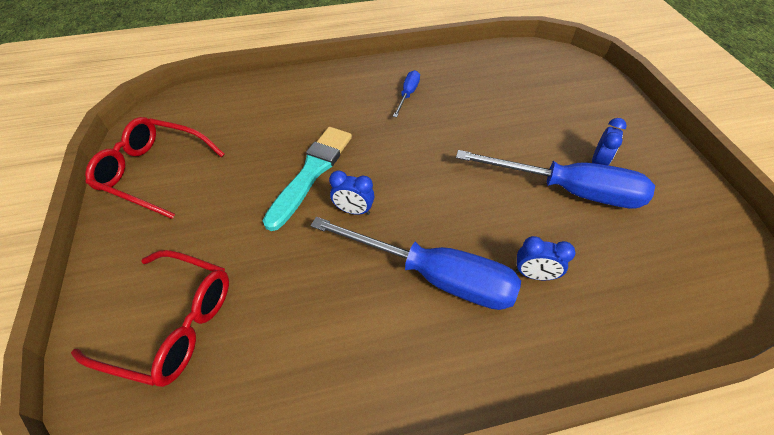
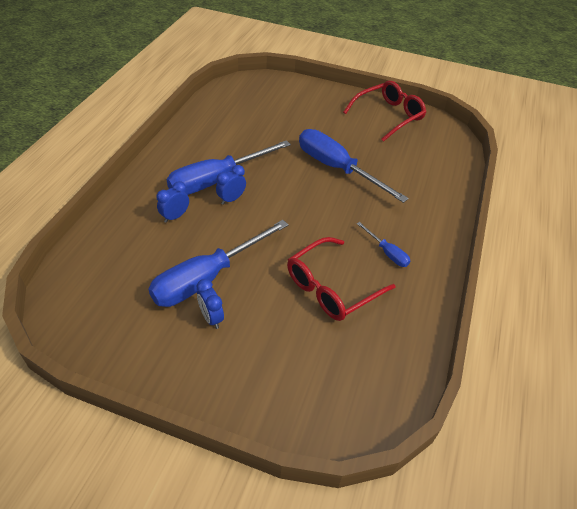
camera: 120 degrees right, 5 degrees down
red glasses [71,250,229,387] -> red glasses moved to [287,237,396,321]
turquoise brush [263,127,352,231] -> blue screwdriver [299,129,409,203]
blue clock [329,170,375,215] -> blue clock moved to [216,165,246,205]

